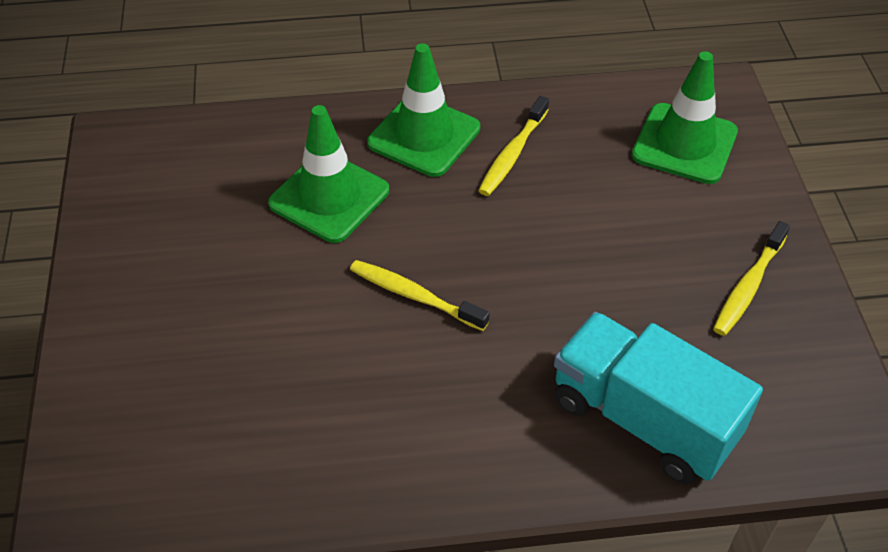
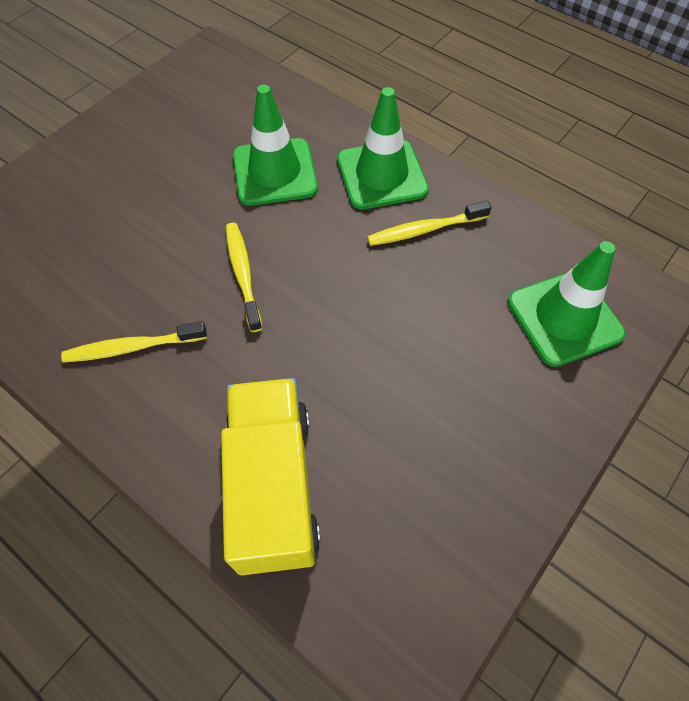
camera: 45 degrees right, 10 degrees up
turquoise truck [554,312,763,484] -> yellow truck [221,378,321,575]
yellow toothbrush [713,221,790,336] -> yellow toothbrush moved to [61,321,207,363]

